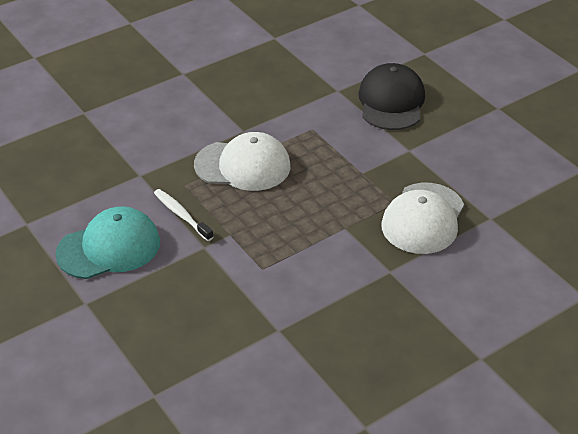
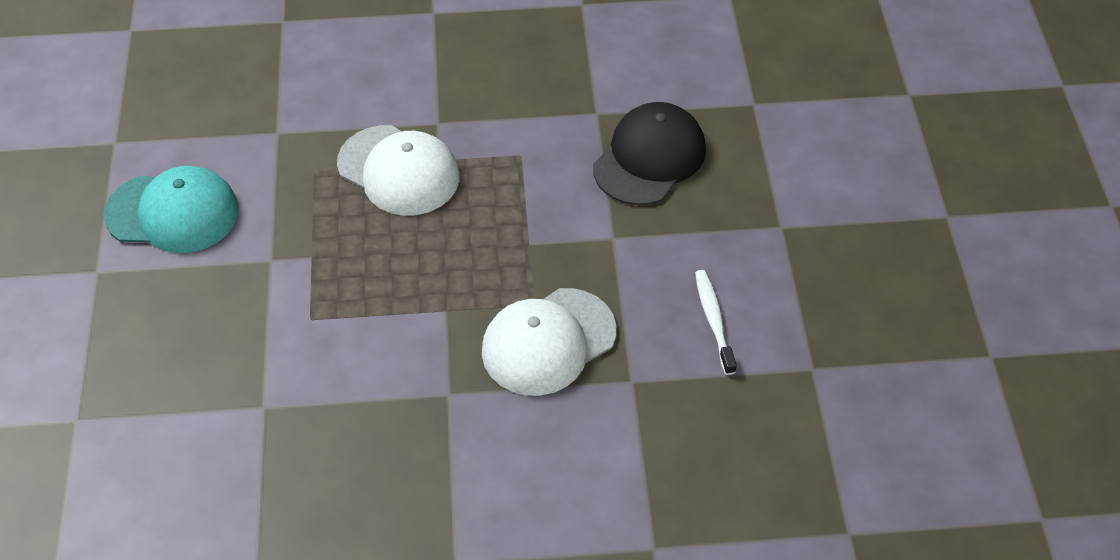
camera: 30 degrees right, 10 degrees up
white toothbrush [154,189,213,241] -> white toothbrush moved to [695,270,737,375]

